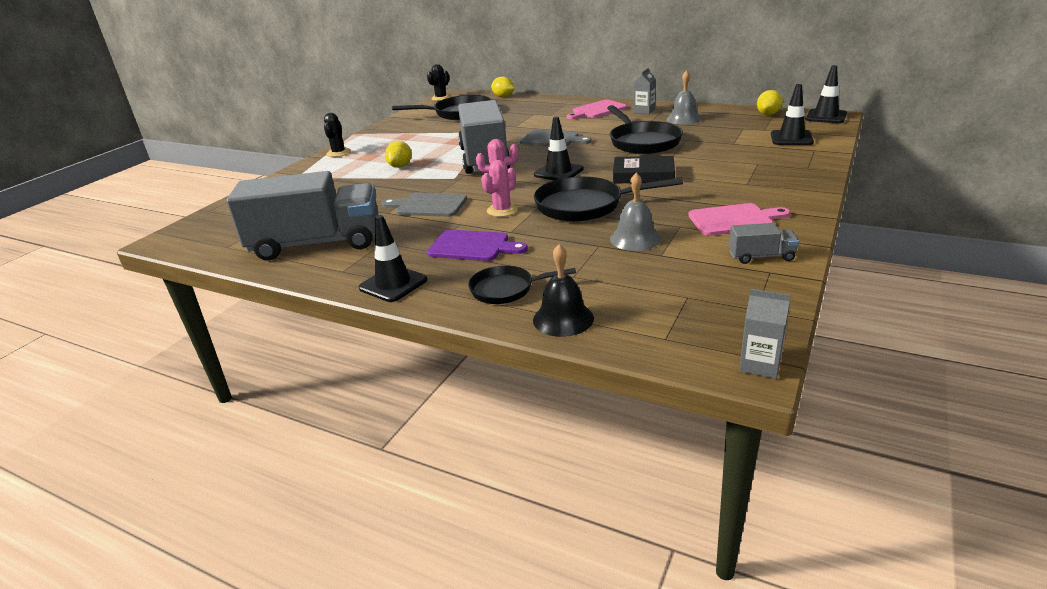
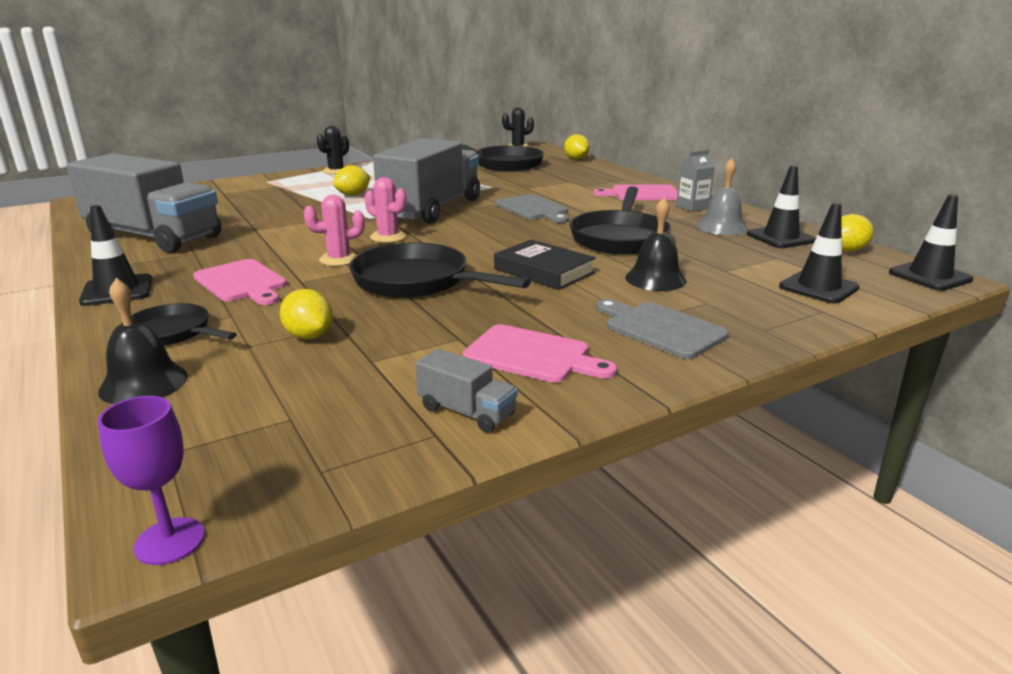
camera: 30 degrees right, 5 degrees down
grey cutting board [382,193,467,217] -> grey cutting board moved to [596,299,729,359]
purple cutting board [427,230,528,261] -> pink cutting board [193,259,287,305]
black traffic cone [534,117,584,180] -> black traffic cone moved to [747,166,816,248]
grey bell [610,173,661,251] -> none
grey carton [739,289,791,379] -> purple goblet [98,396,205,565]
none -> yellow lemon [280,289,333,340]
none -> black bell [625,198,686,291]

